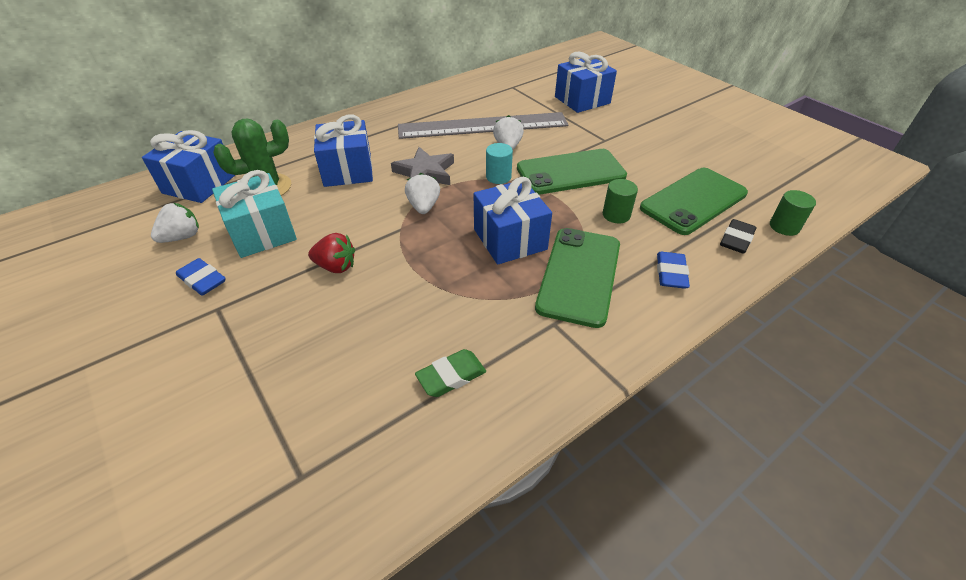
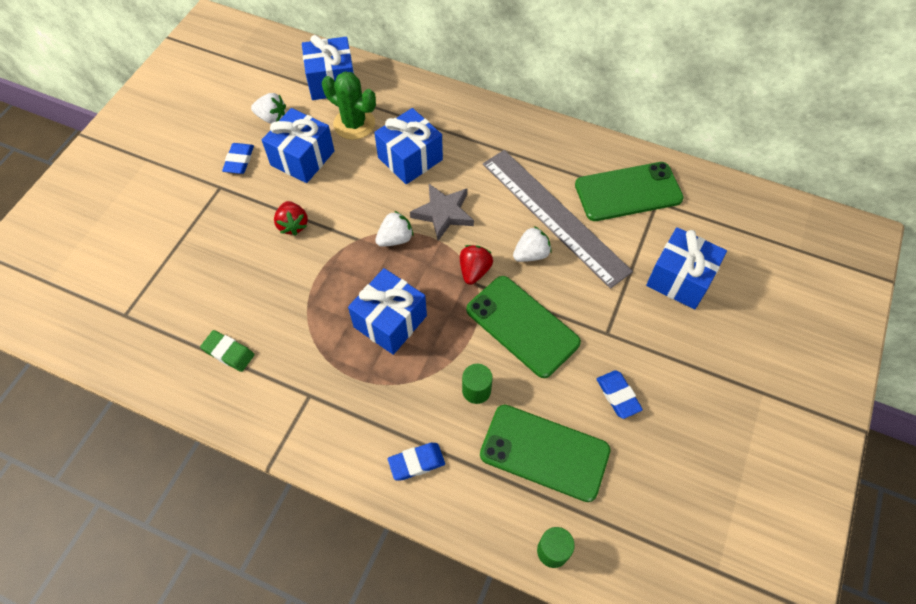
camera: 60 degrees right, 15 degrees up
turquoise gift [212,170,297,258] -> blue gift [262,108,334,183]
turquoise cylinder [486,143,513,184] -> red strawberry [460,245,493,285]
green phone [535,228,620,328] -> green phone moved to [575,162,684,221]
black eraser [720,219,756,254] -> none
none -> blue eraser [597,370,643,419]

